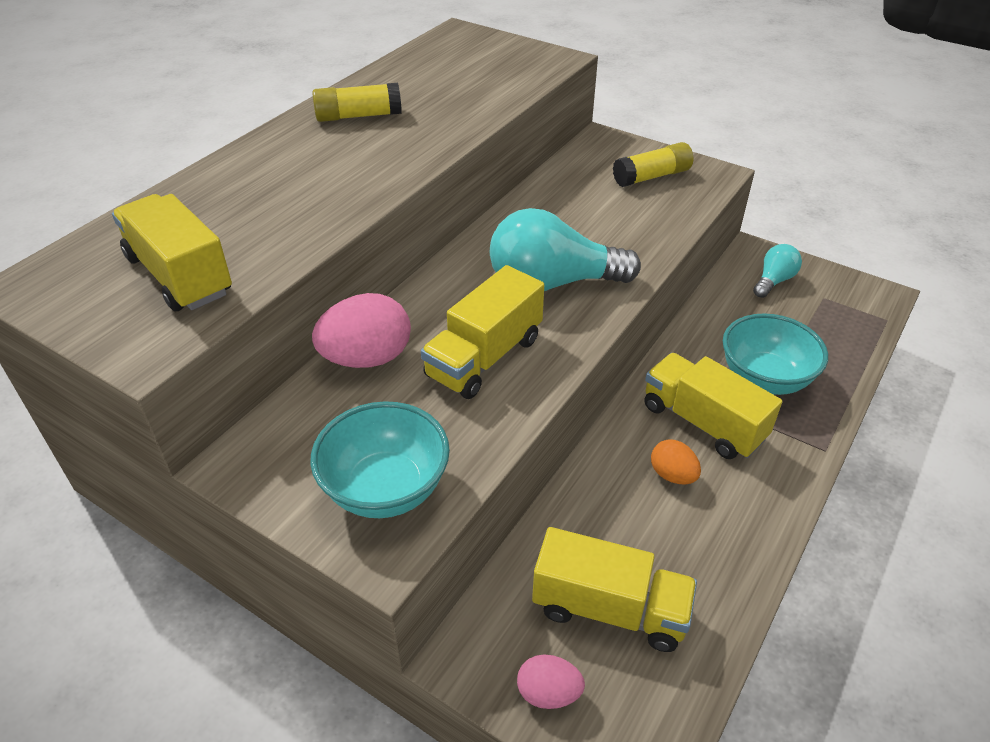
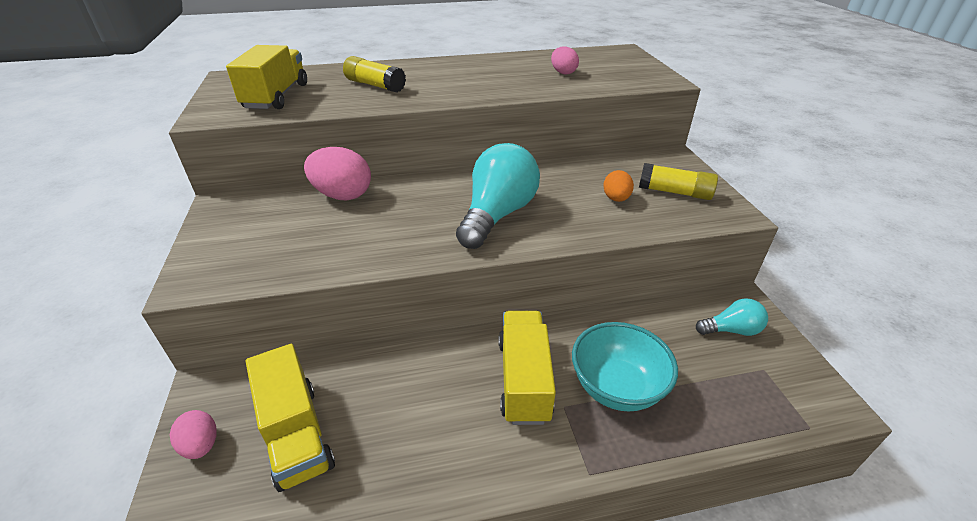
camera: 45 degrees right, 5 degrees down
turquoise bowl [310,401,450,518] -> none
yellow glue stick [312,83,402,122] -> yellow glue stick moved to [343,56,406,92]
yellow truck [421,265,544,399] -> none
turquoise light bulb [490,208,641,291] -> turquoise light bulb turned 75 degrees clockwise [456,143,540,249]
orange egg [651,439,701,485] -> orange egg moved to [603,170,634,202]
none -> pink egg [551,47,579,74]

